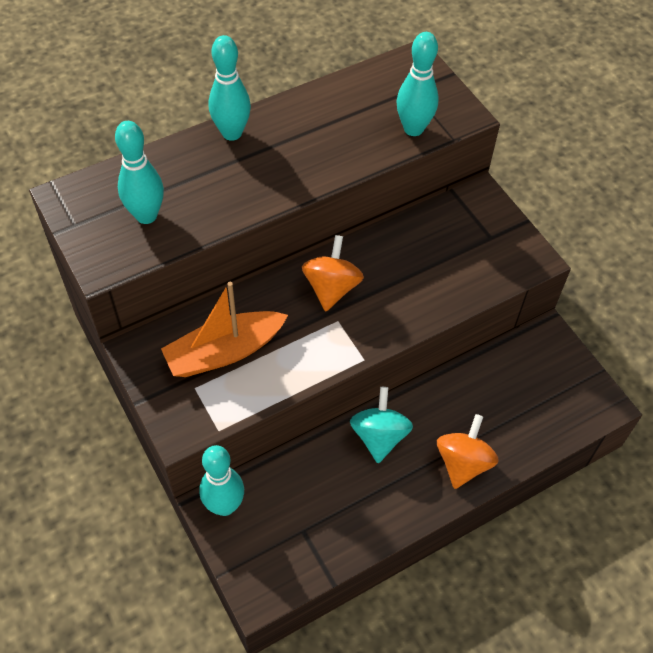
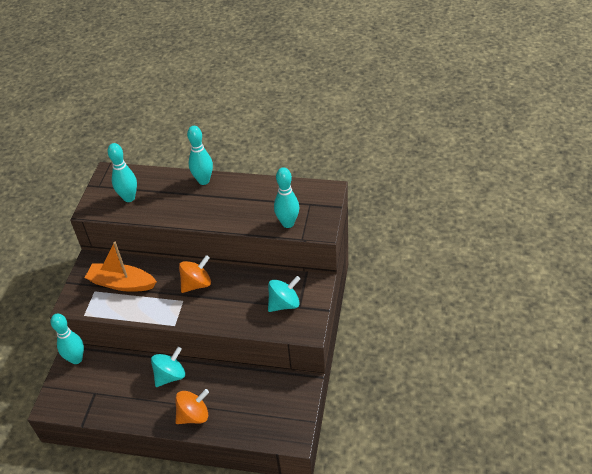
camera: 45 degrees right, 10 degrees down
none -> turquoise spinning top [268,276,300,312]

